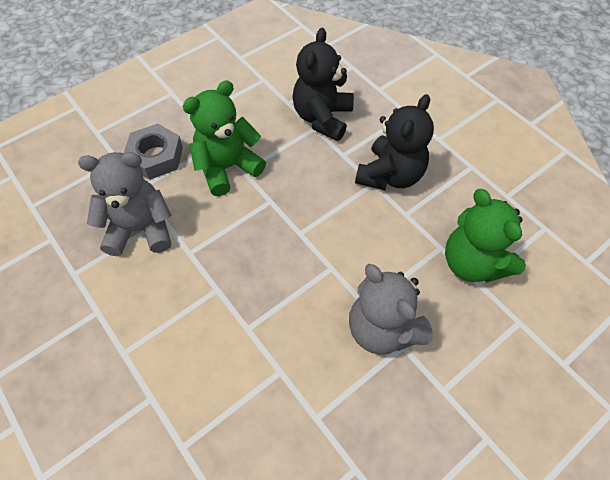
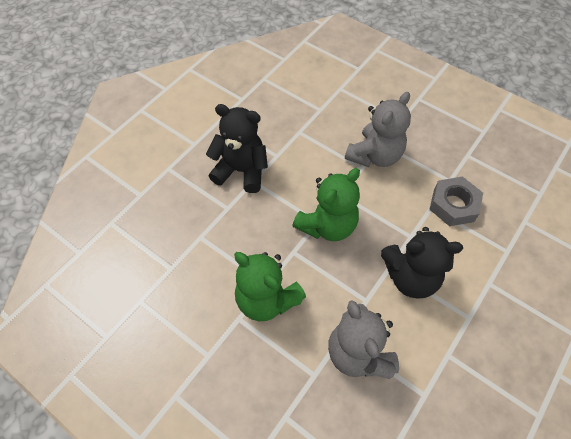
camera: 105 degrees left, 0 degrees up
grey nut [124,124,183,180] -> grey nut moved to [429,177,483,226]
black teddy bear [293,28,354,141] -> black teddy bear moved to [381,227,463,299]
green teddy bear [445,189,526,282] -> green teddy bear moved to [292,168,360,241]

